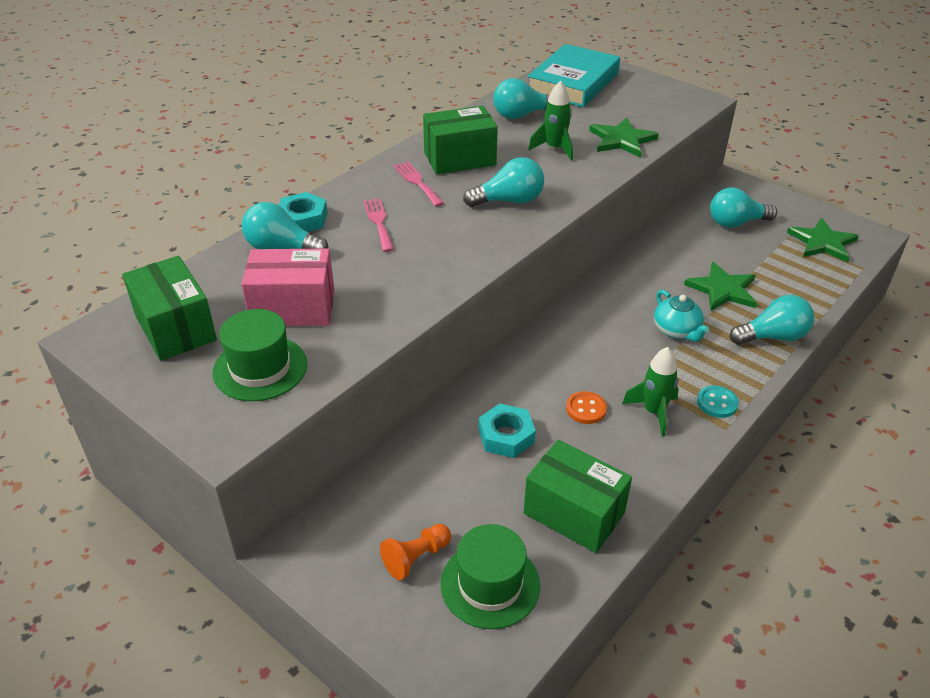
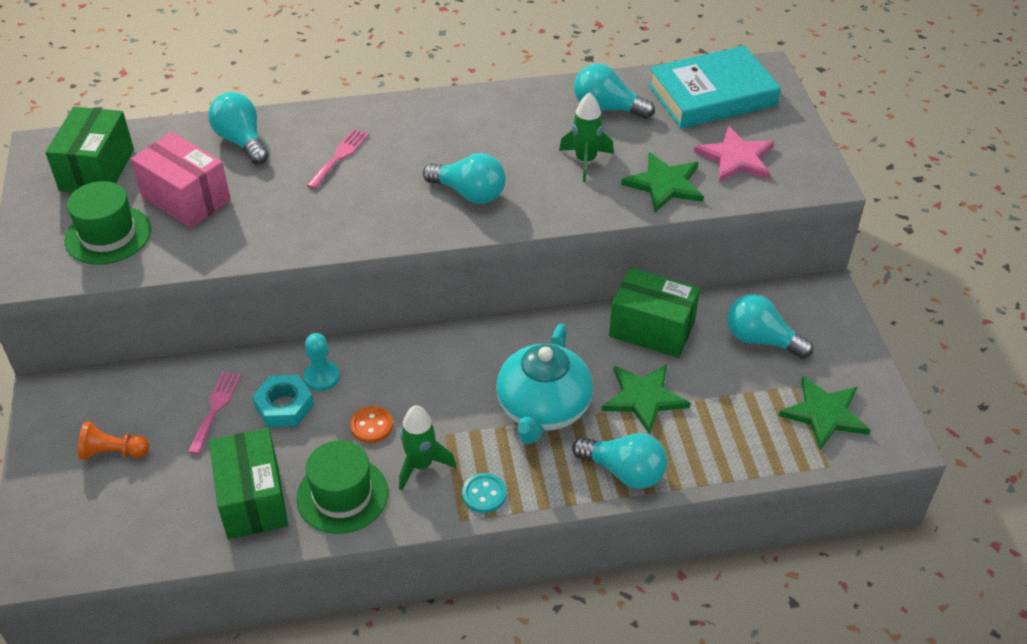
camera: 40 degrees right, 5 degrees up
turquoise nut [279,192,328,232] -> none
pink fork [393,162,444,207] -> pink fork moved to [188,371,241,454]
green box [423,106,498,174] -> green box moved to [609,268,700,358]
green hat [440,524,540,629] -> green hat moved to [296,440,388,534]
turquoise teapot [654,290,709,342] -> turquoise teapot [496,324,593,444], size x1.72
none -> turquoise pawn [303,333,340,391]
none -> pink star [694,126,774,182]

